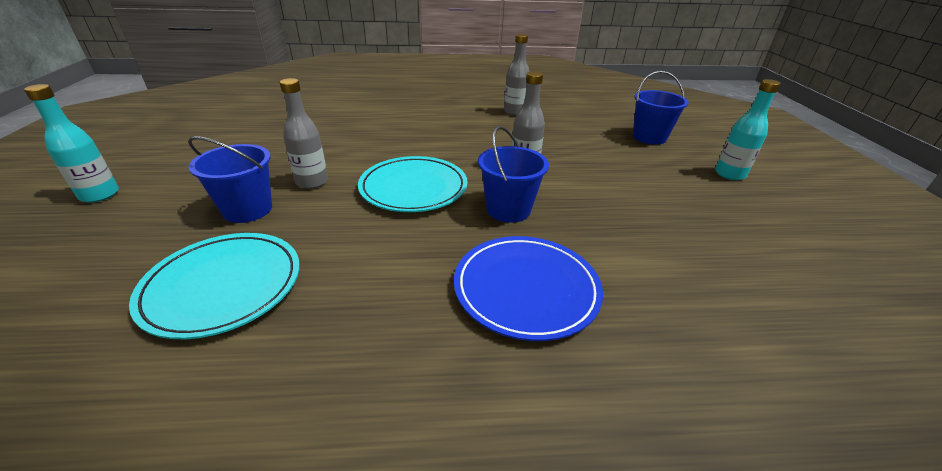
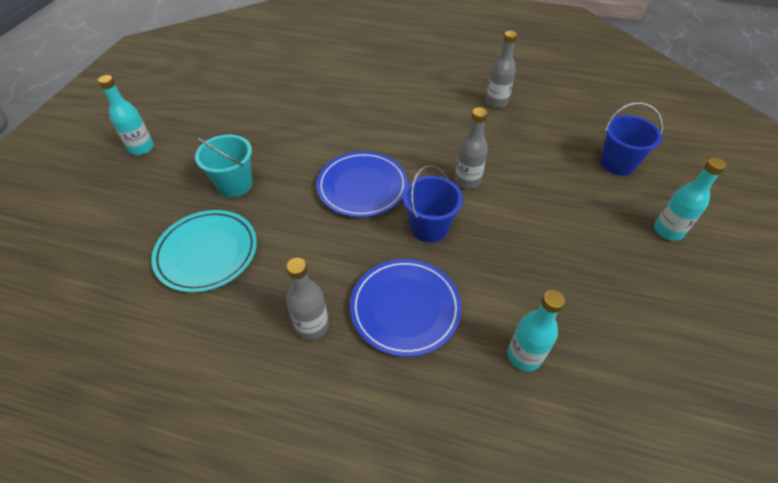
camera: 20 degrees right, 15 degrees up
blue bucket [188,136,272,223] -> turquoise bucket [195,135,252,197]
grey bottle [280,78,328,189] -> grey bottle moved to [286,258,329,340]
turquoise plate [358,156,468,212] -> blue plate [316,151,408,217]
none -> turquoise bottle [508,290,565,371]

